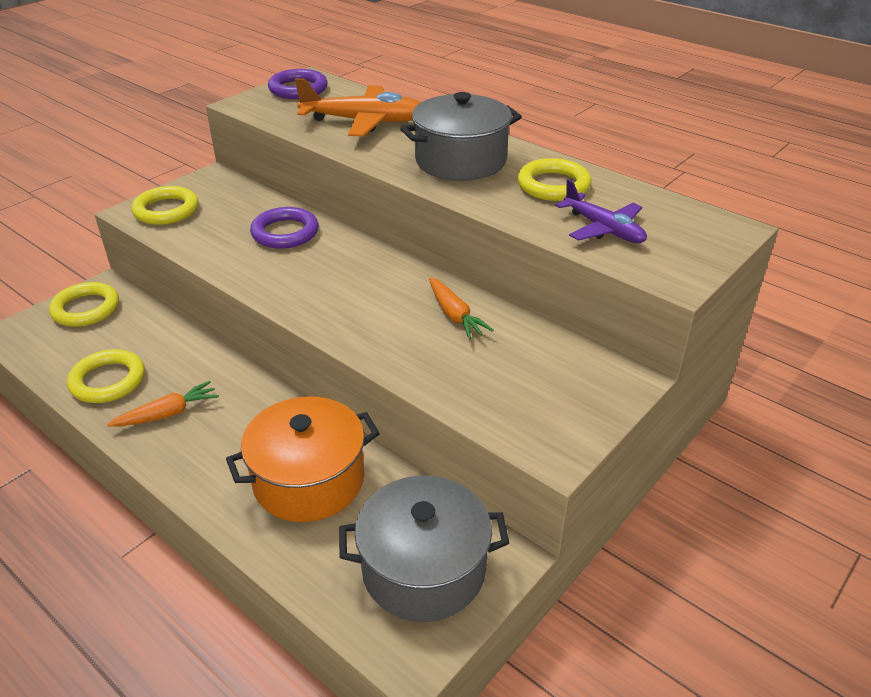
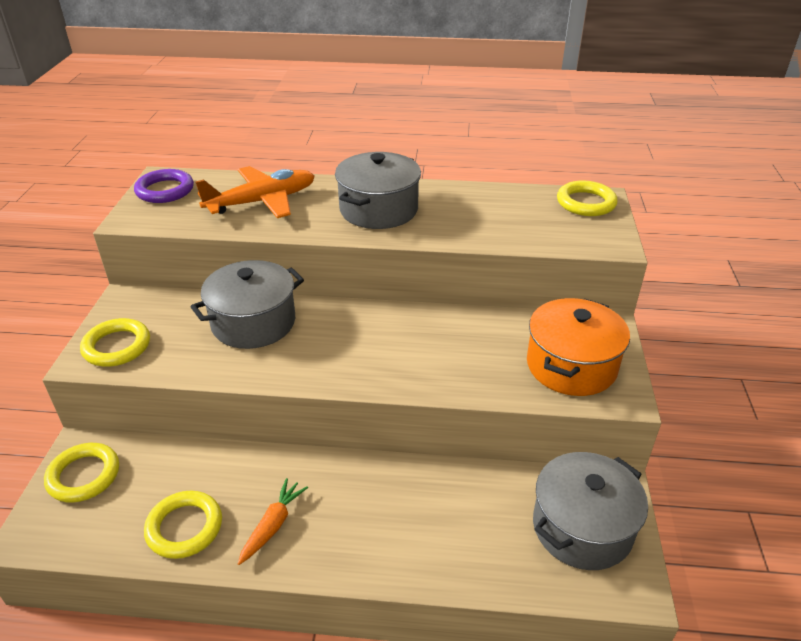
camera: 35 degrees left, 0 degrees up
orange pot [226,396,380,522] -> orange pot moved to [527,298,630,396]
purple ring [250,207,319,249] -> grey pot [190,260,304,349]
orange carrot [429,277,494,339] -> none
yellow ring [517,158,591,201] -> yellow ring moved to [557,181,618,216]
purple plane [555,179,647,243] -> none

